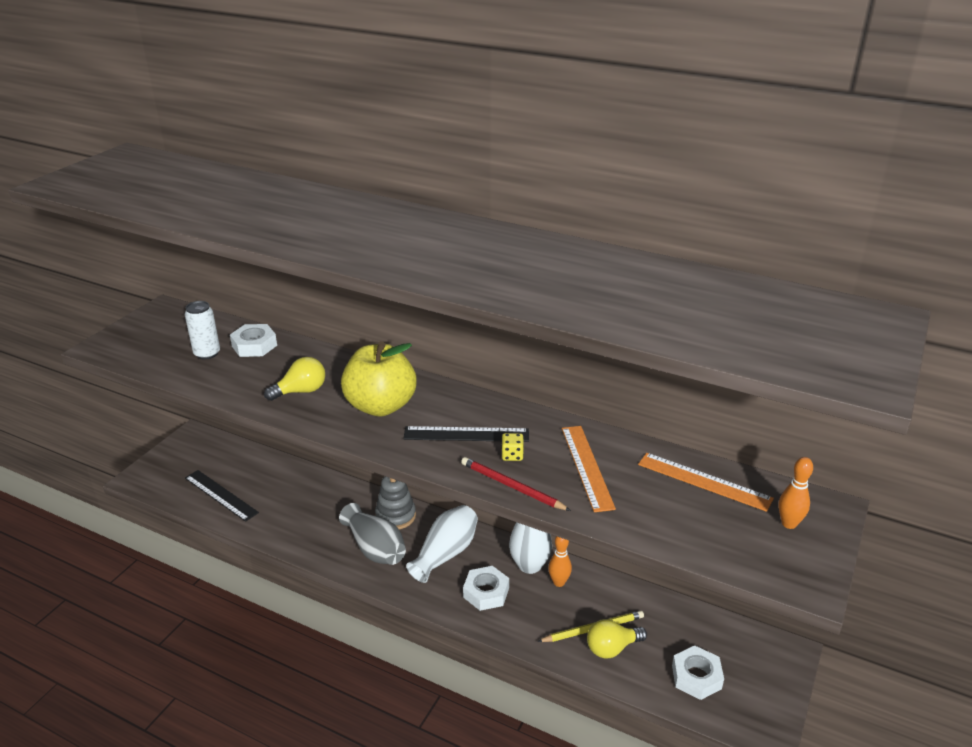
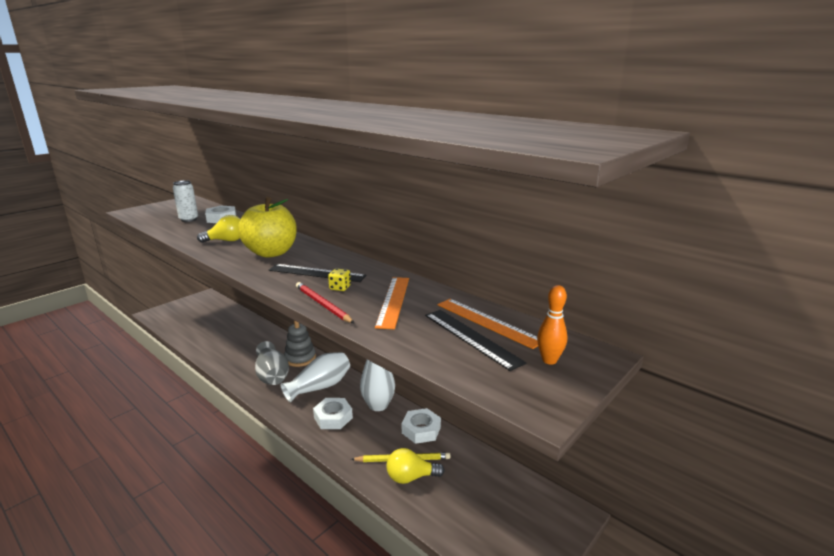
camera: 15 degrees right, 10 degrees down
black ruler [185,470,259,522] -> black ruler moved to [425,310,526,371]
orange bowling pin [548,536,572,587] -> none
white nut [672,645,724,700] -> white nut moved to [402,408,441,444]

